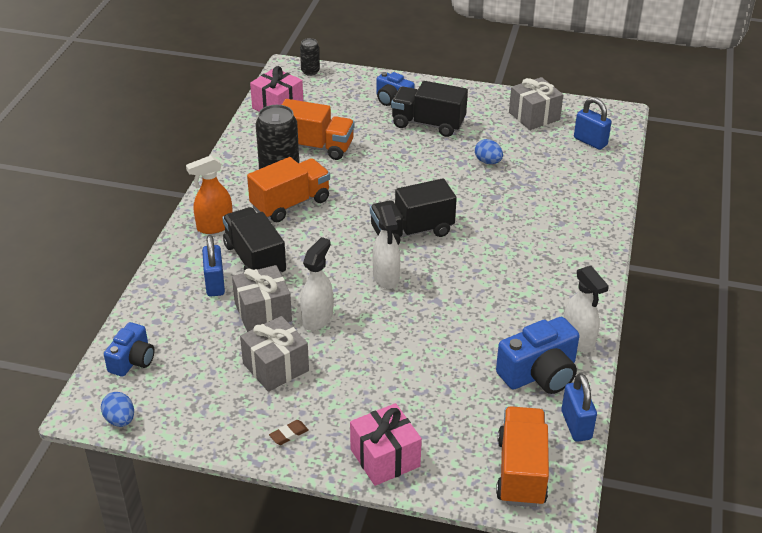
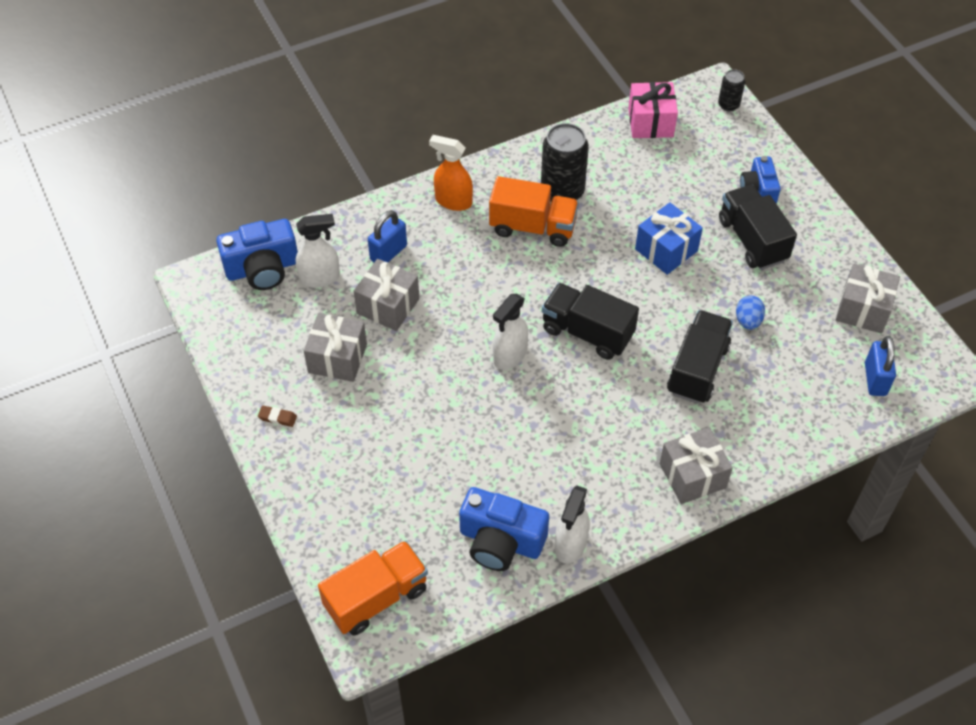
camera: 50 degrees right, 15 degrees up
blue egg [101,392,134,427] -> none
blue camera [104,322,155,377] -> blue camera [216,219,298,290], size x1.58
black truck [222,207,286,275] -> black truck moved to [667,310,733,404]
orange truck [282,99,355,160] -> none
white spray bottle [300,237,333,331] -> white spray bottle moved to [296,214,340,288]
pink gift [350,403,422,486] -> none
blue padlock [561,373,597,442] -> none
none -> blue gift [635,202,703,275]
none -> grey gift [659,427,733,504]

